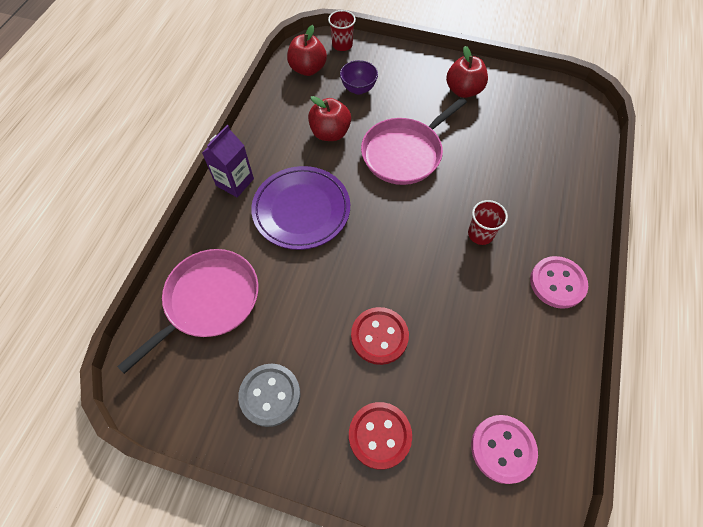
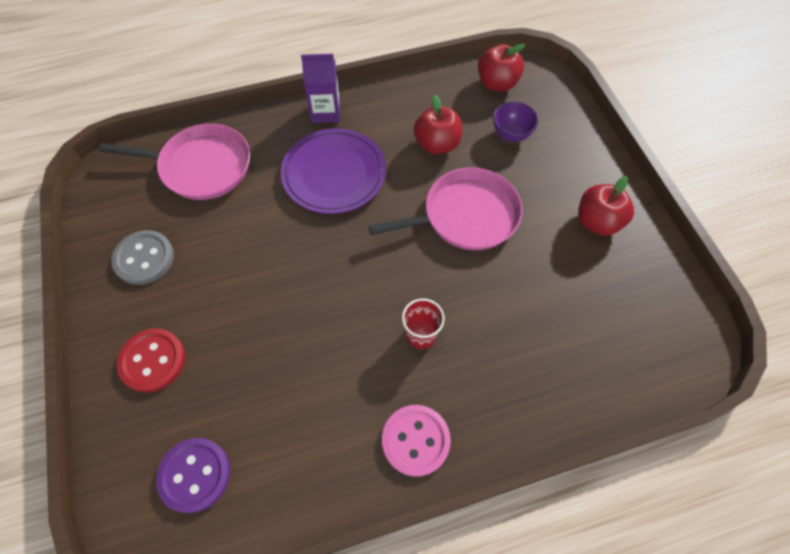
camera: 55 degrees right, 0 degrees up
red cup [328,10,356,51] -> none
red button [351,307,409,365] -> none
pink pan [361,97,467,185] -> pink pan turned 150 degrees clockwise [369,167,523,250]
pink button [471,415,538,484] -> purple button [156,438,230,513]

